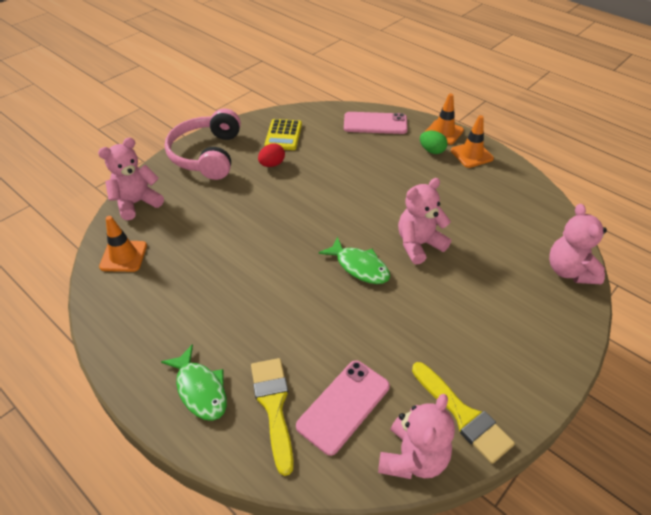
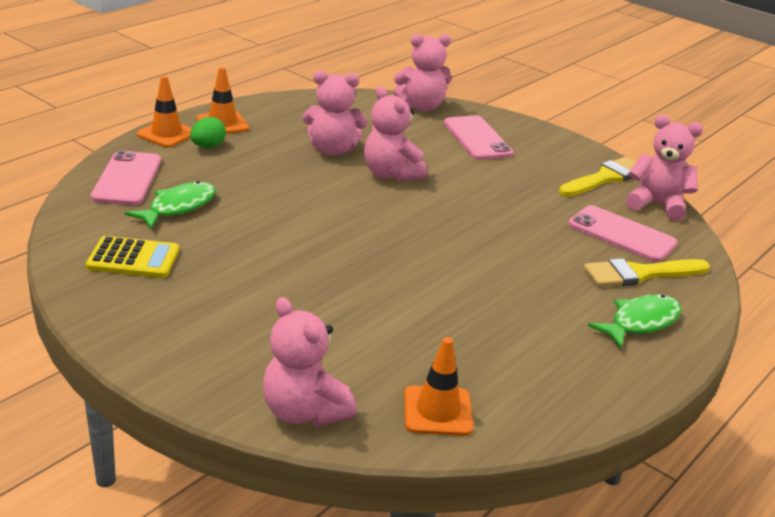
camera: 95 degrees left, 15 degrees down
pink headphones [165,108,241,180] -> none
red egg [258,143,285,167] -> none
green fish [318,236,390,284] -> green fish moved to [125,181,216,229]
none -> pink teddy bear [302,70,368,156]
none -> pink phone [444,115,514,160]

